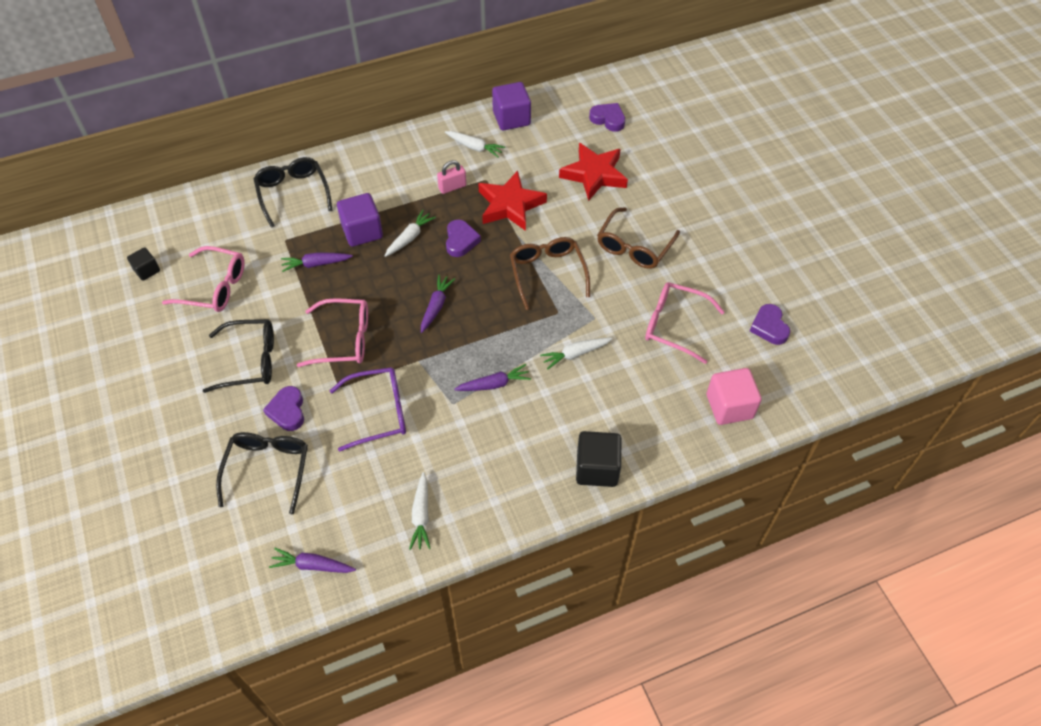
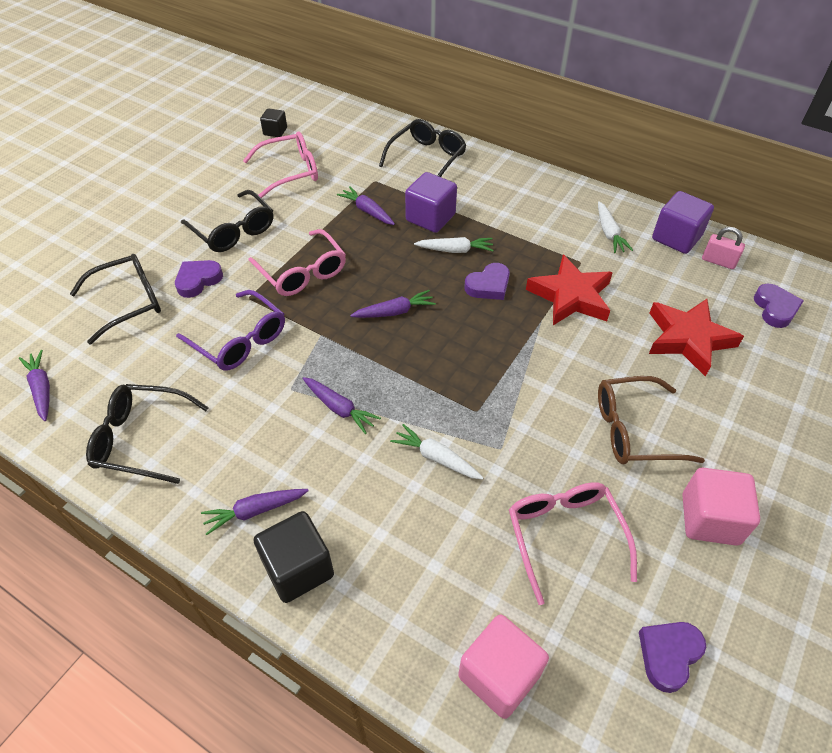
camera: 55 degrees right, 5 degrees down
pink glasses [162,246,245,312] -> pink glasses turned 90 degrees counterclockwise [243,132,318,198]
white carrot [409,472,431,550] -> black glasses [86,384,209,484]
pink padlock [437,160,466,194] -> pink padlock moved to [702,227,745,269]
brown glasses [510,237,590,310] -> none
none -> purple carrot [201,489,309,535]
none -> pink cube [682,468,760,546]

